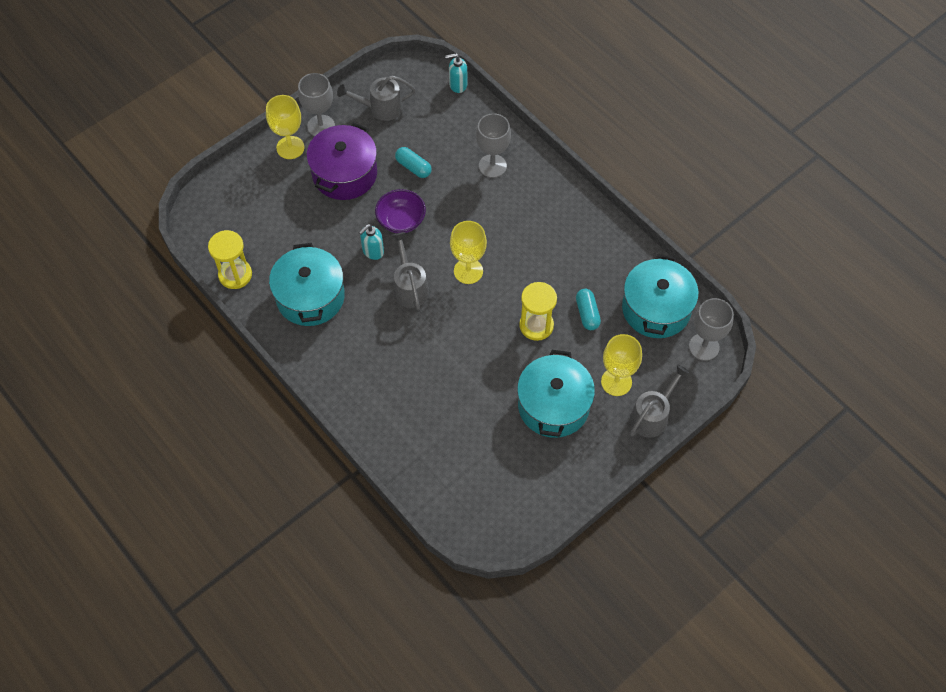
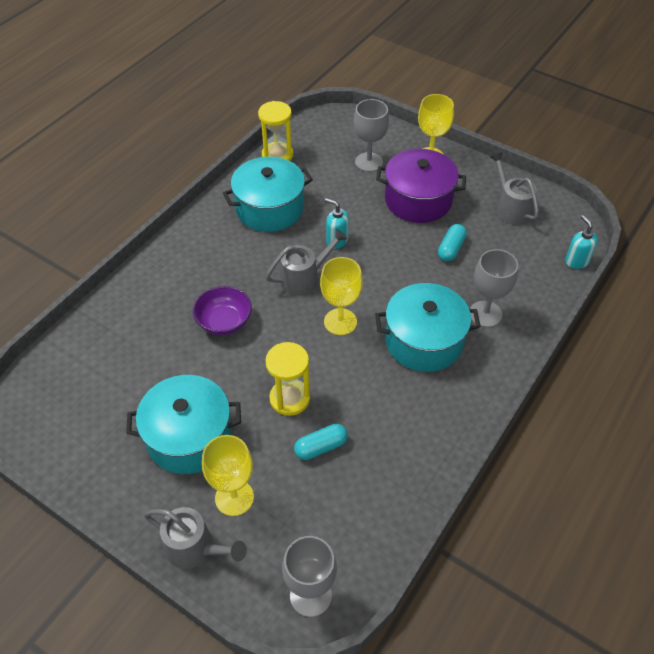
camera: 75 degrees right, 10 degrees down
grey goblet [298,73,335,136] -> grey goblet moved to [353,99,389,172]
purple bowl [375,189,426,233] -> purple bowl moved to [193,286,252,335]
turquoise pot [622,254,699,338] -> turquoise pot moved to [375,283,481,372]

